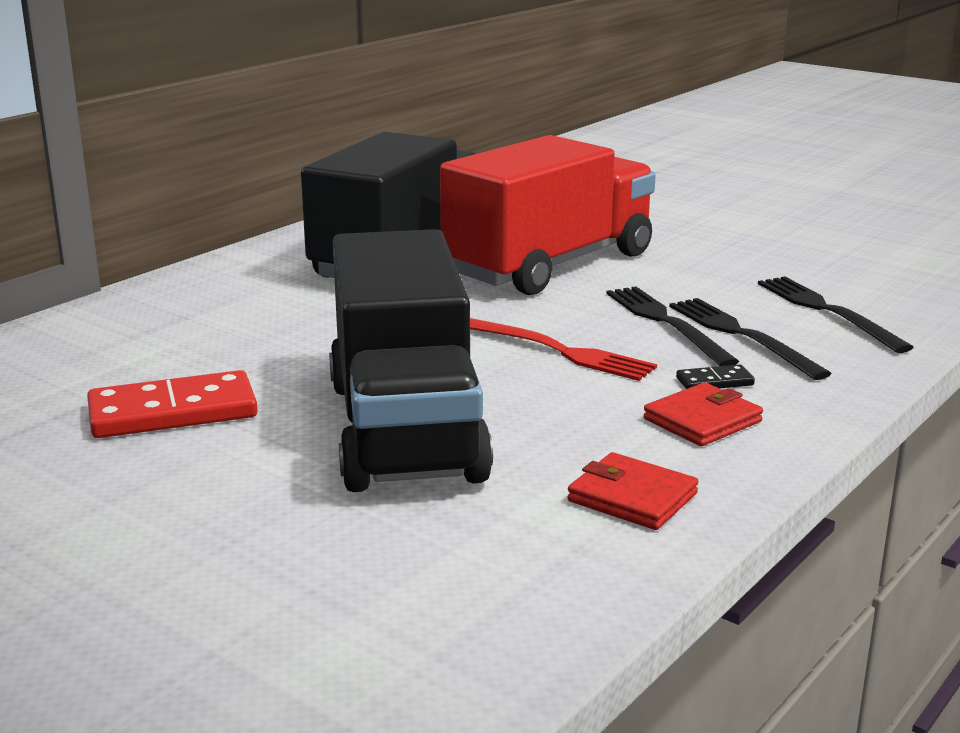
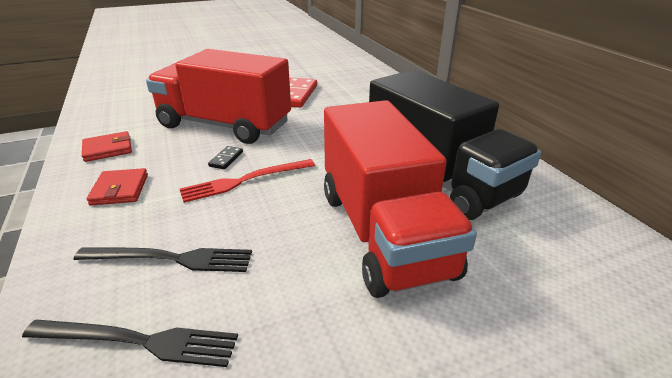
camera: 120 degrees right, 10 degrees up
black truck [329,229,493,492] -> red truck [146,49,291,144]
black fork [606,286,739,366] -> none
black domino [676,364,755,389] -> black domino moved to [208,146,243,169]

